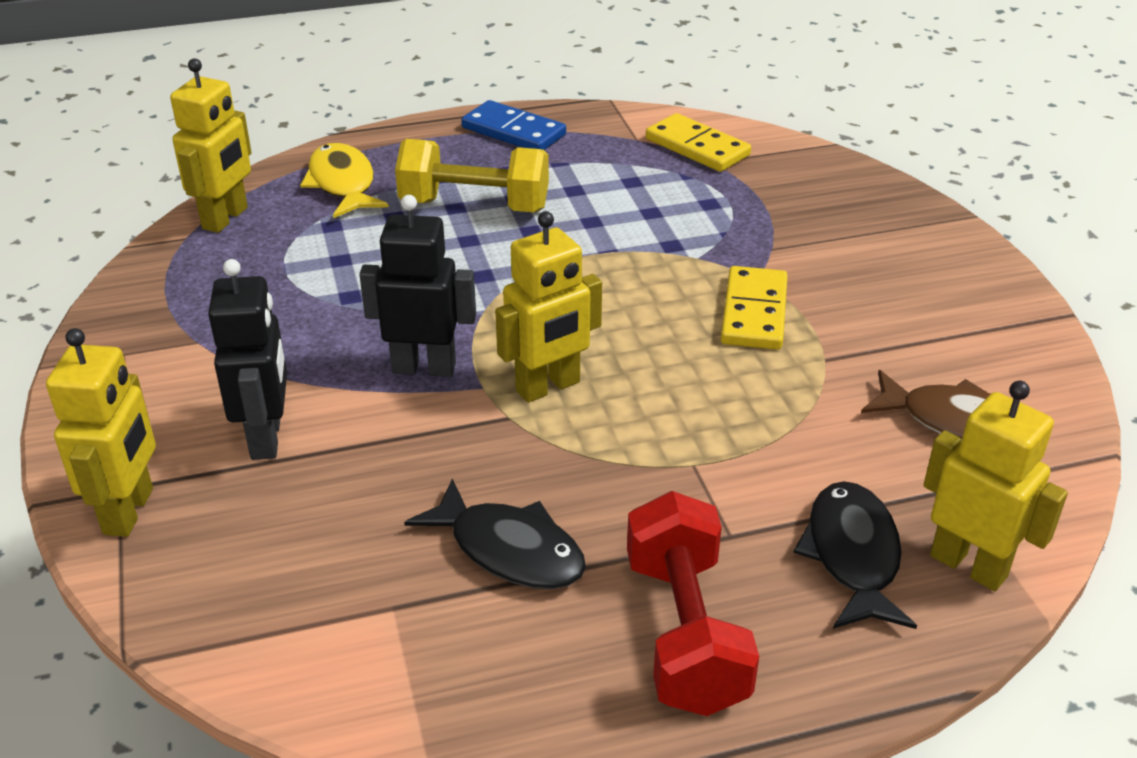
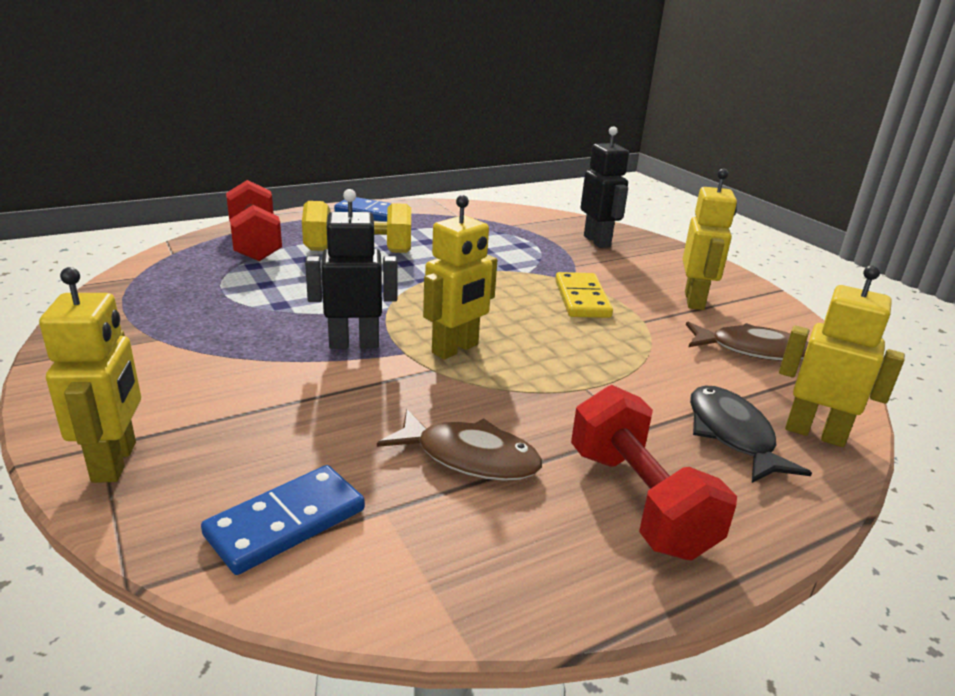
camera: 15 degrees left, 10 degrees down
yellow robot [170,59,252,233] -> yellow robot moved to [683,169,737,310]
black robot [208,259,287,460] -> black robot moved to [581,126,629,248]
yellow fish [300,143,389,218] -> red dumbbell [226,180,282,261]
black fish [404,478,586,589] -> brown fish [377,409,542,481]
yellow domino [646,113,751,172] -> none
none -> blue domino [201,465,365,575]

